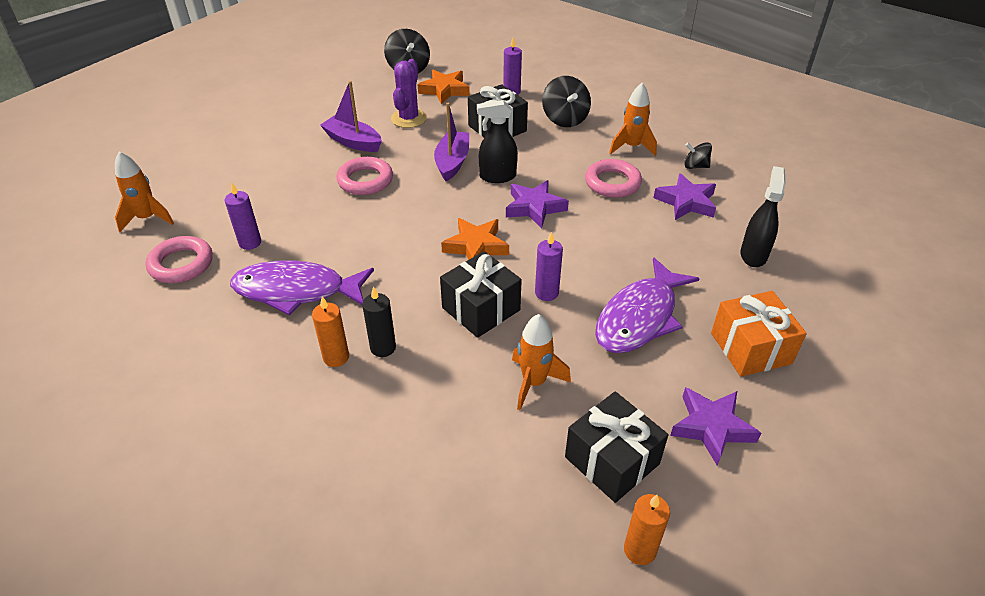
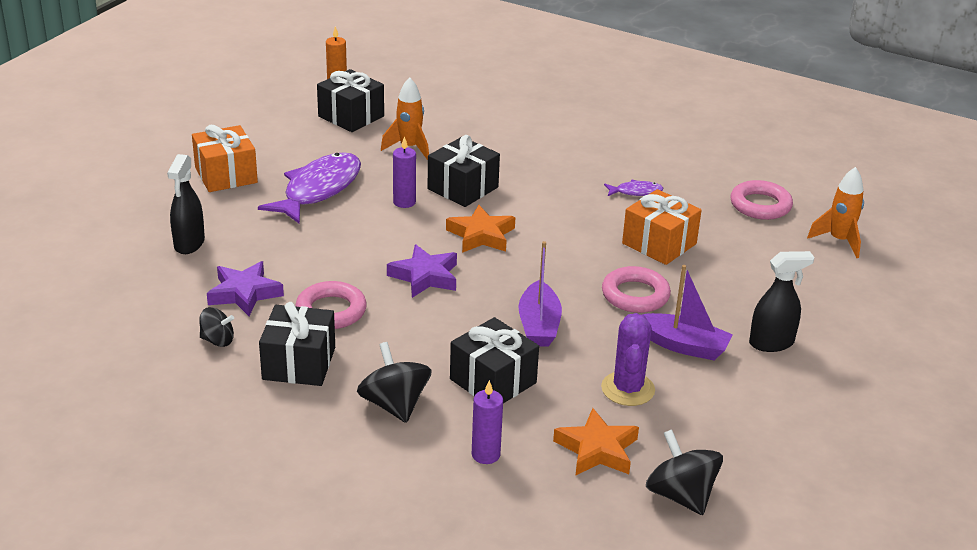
camera: 170 degrees right, 10 degrees down
purple candle [225,182,261,250] -> none
purple fish [230,260,374,316] -> purple fish [604,180,663,196], size x0.45
orange candle [312,296,349,367] -> none
black candle [362,286,396,357] -> none
black spray bottle [477,100,518,183] -> black spray bottle moved to [749,251,814,352]
orange rocket [609,83,657,156] -> black gift [259,302,335,386]
purple star [670,387,761,466] -> none
none -> orange gift [622,189,702,265]

